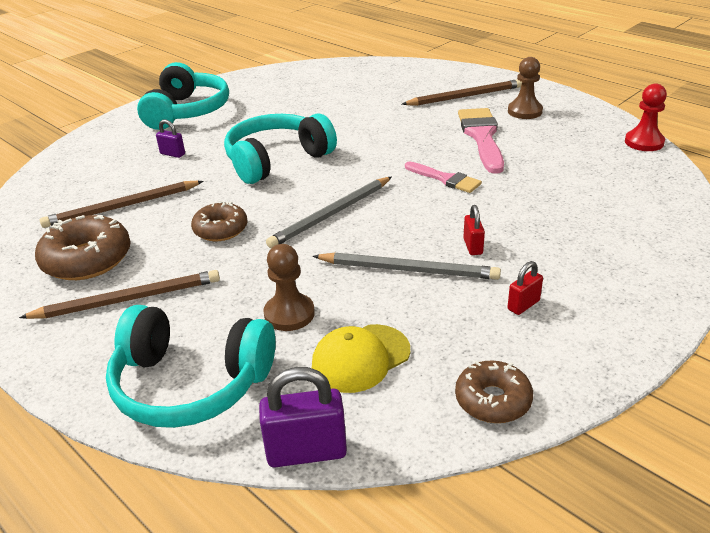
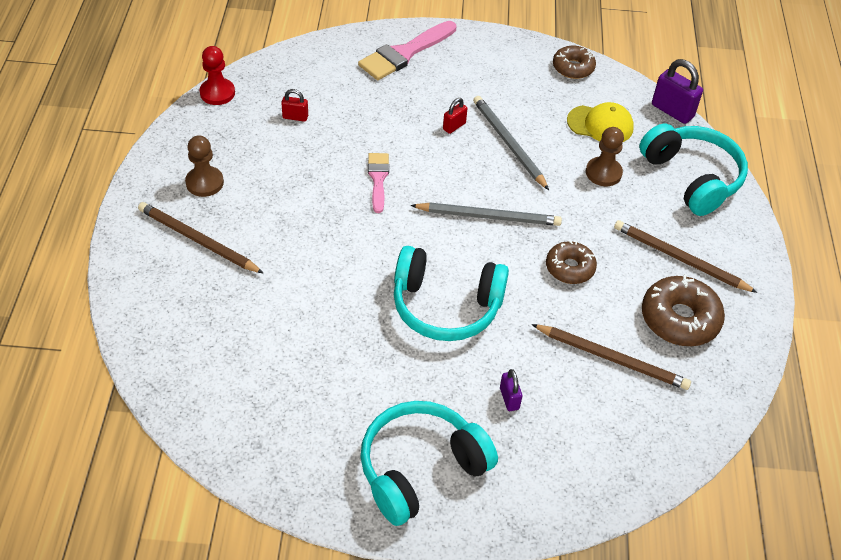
camera: 135 degrees left, 15 degrees up
pink brush [458,108,504,174] -> pink brush moved to [358,21,456,80]
red padlock [508,261,543,315] -> red padlock moved to [281,89,308,122]

